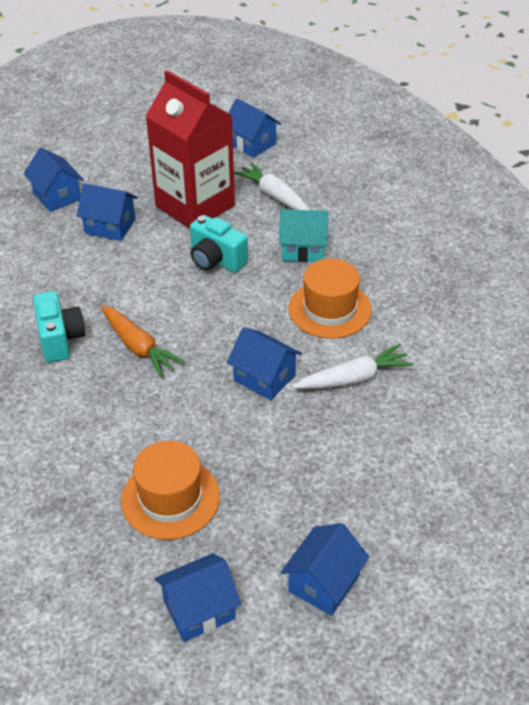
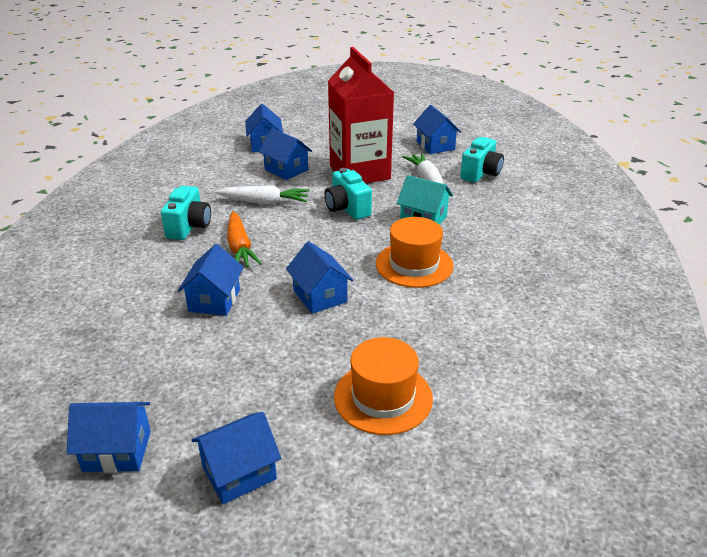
camera: 25 degrees right, 10 degrees down
orange hat [121,441,220,540] -> orange hat moved to [334,337,433,435]
white carrot [292,344,414,389] -> white carrot moved to [215,185,310,205]
none -> blue house [178,244,243,316]
none -> turquoise camera [460,137,504,183]

